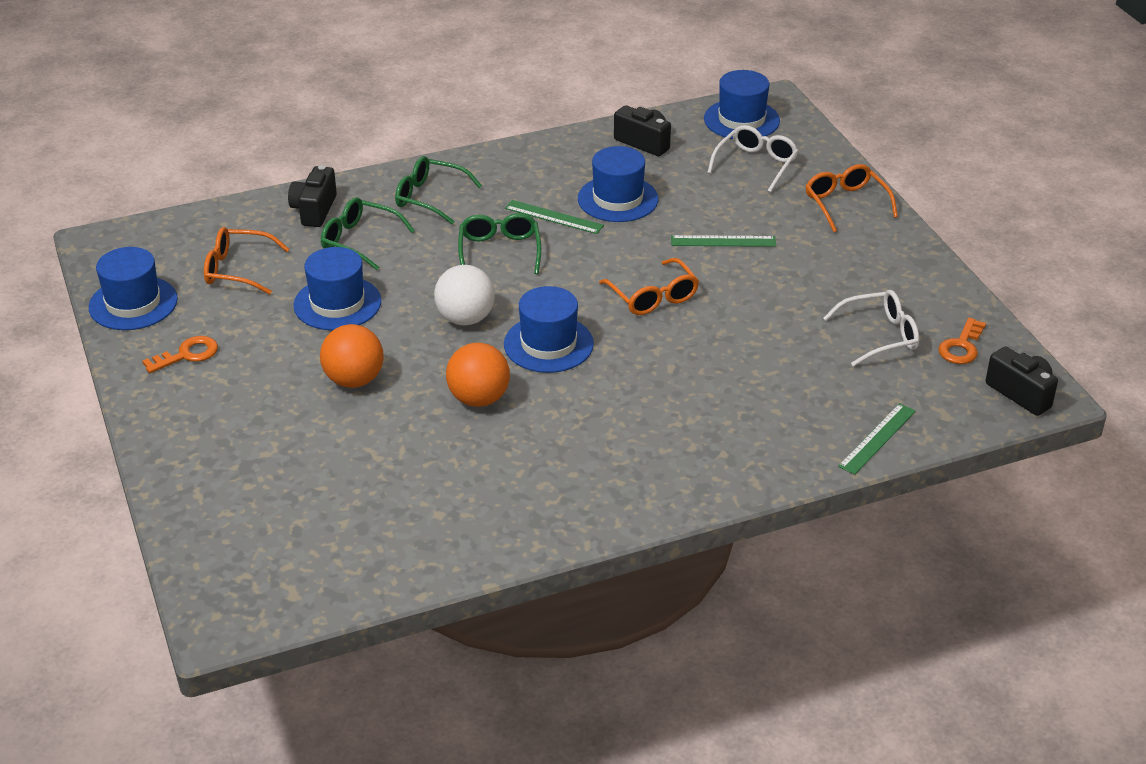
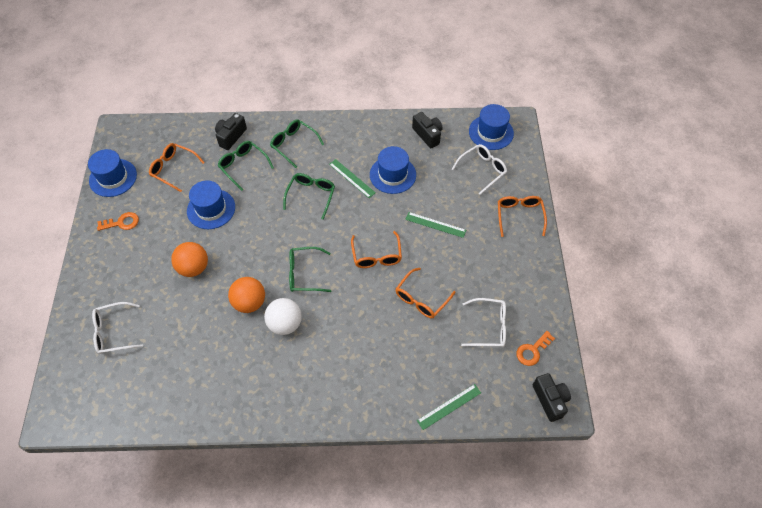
camera: 20 degrees right, 20 degrees up
white ball [434,265,495,325] -> white ball moved to [264,298,302,335]
blue hat [504,286,594,373] -> green glasses [289,247,331,292]
none -> white glasses [92,302,143,354]
none -> orange glasses [396,268,456,318]

